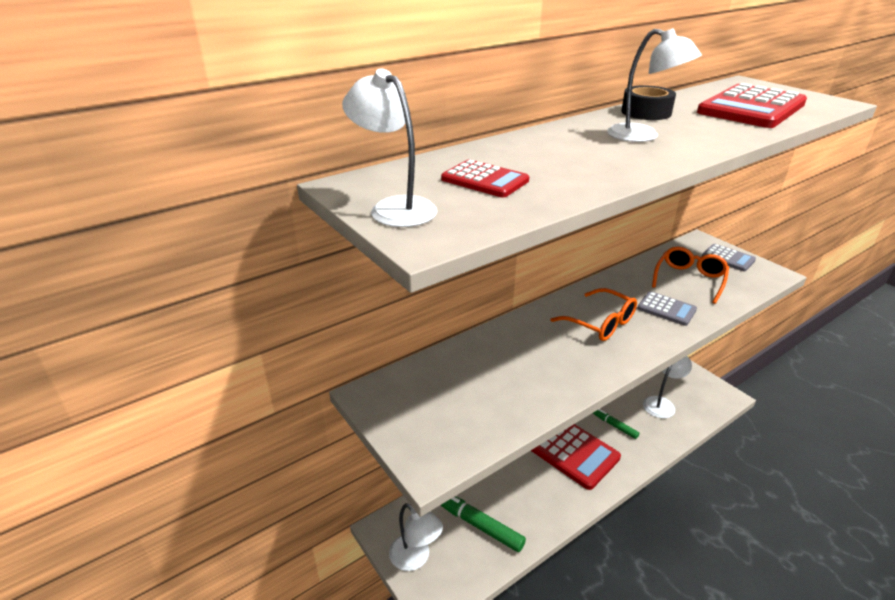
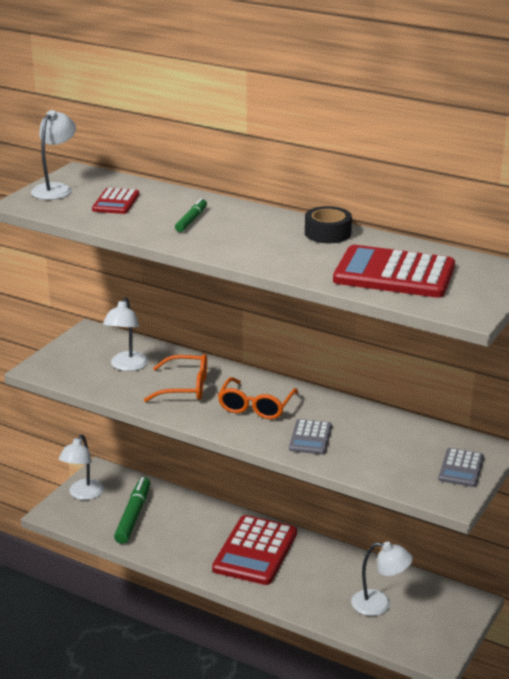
camera: 65 degrees right, 5 degrees down
green marker [593,409,639,439] -> green marker moved to [175,198,207,232]
white lamp [607,28,702,142] -> white lamp moved to [103,297,149,371]
orange glasses [652,247,729,304] -> orange glasses moved to [144,354,207,402]

